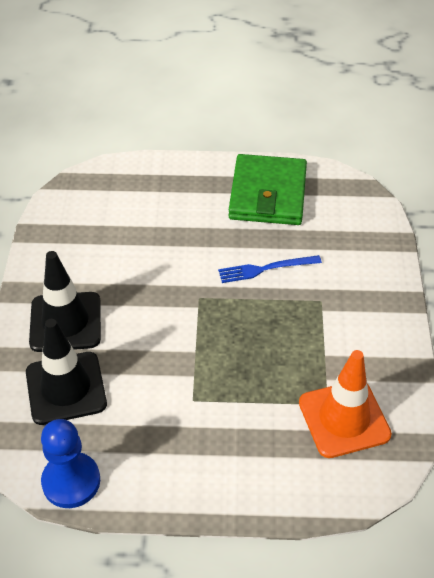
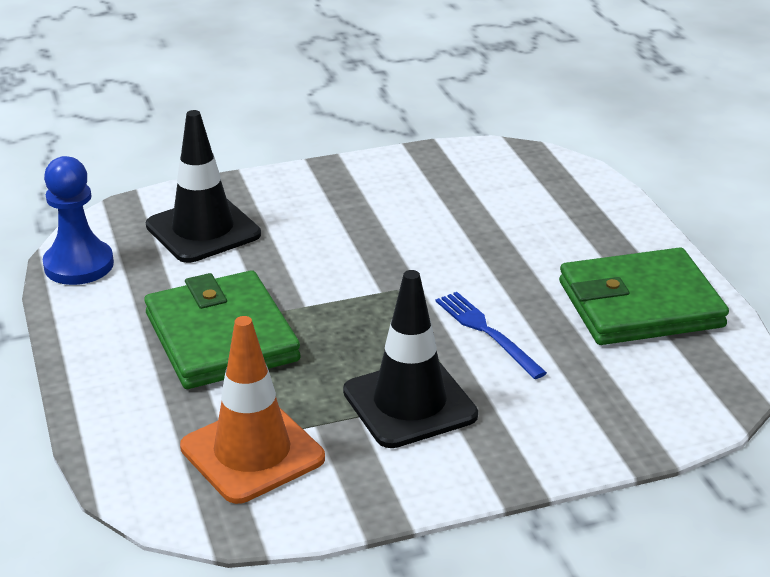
camera: 70 degrees right, 15 degrees down
black traffic cone [29,251,101,352] -> black traffic cone moved to [343,270,478,448]
none -> green wallet [144,270,301,389]

